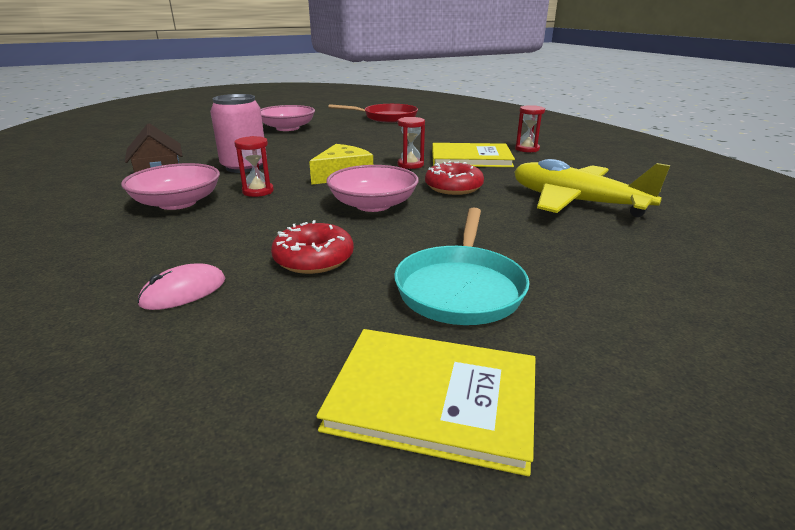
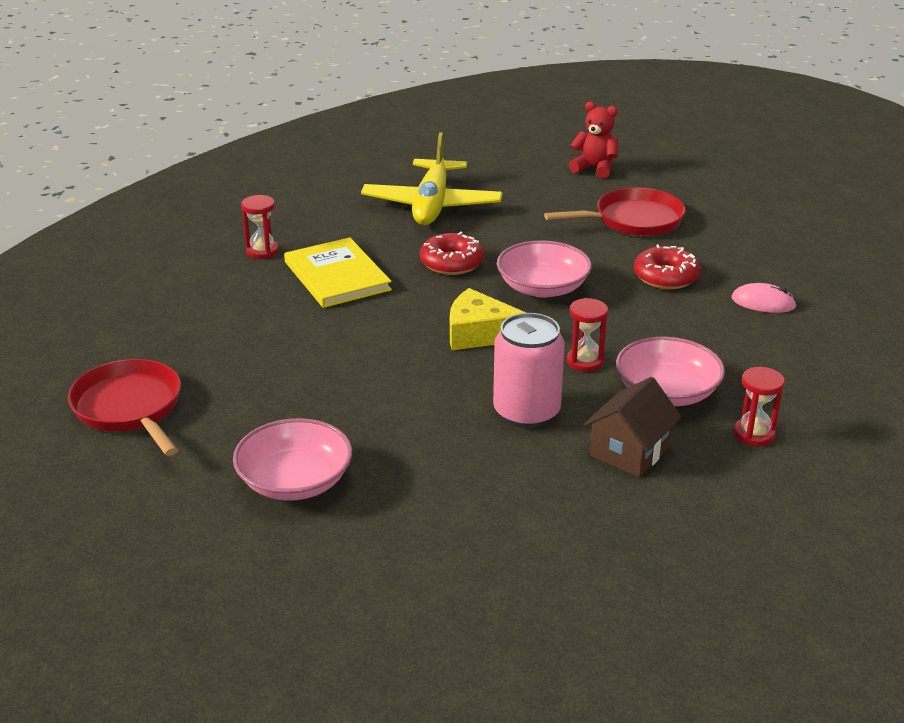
camera: 120 degrees left, 5 degrees up
yellow book [316,329,535,476] -> none
turquoise pan [394,208,530,325] -> red pan [544,187,685,236]
red hourglass [398,117,425,169] -> red hourglass moved to [734,367,785,446]
none -> red teddy bear [569,101,618,179]

